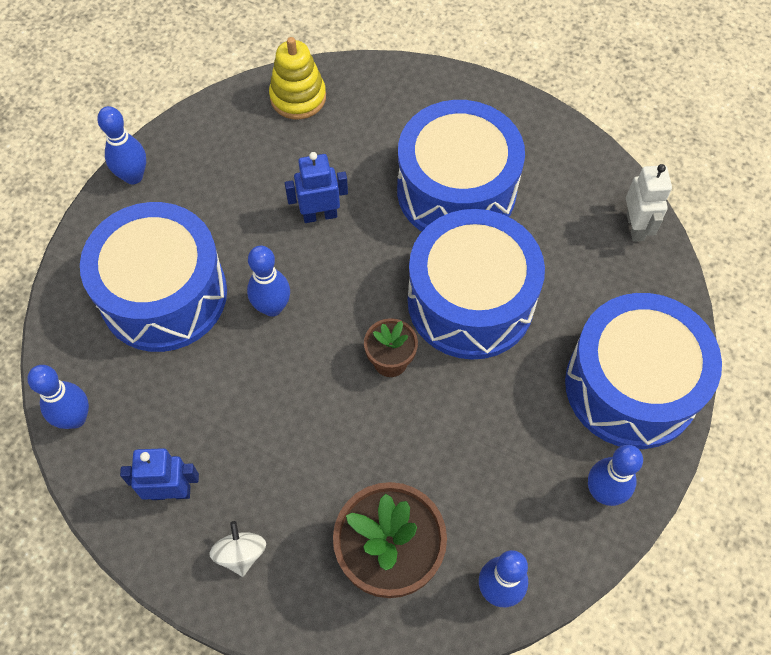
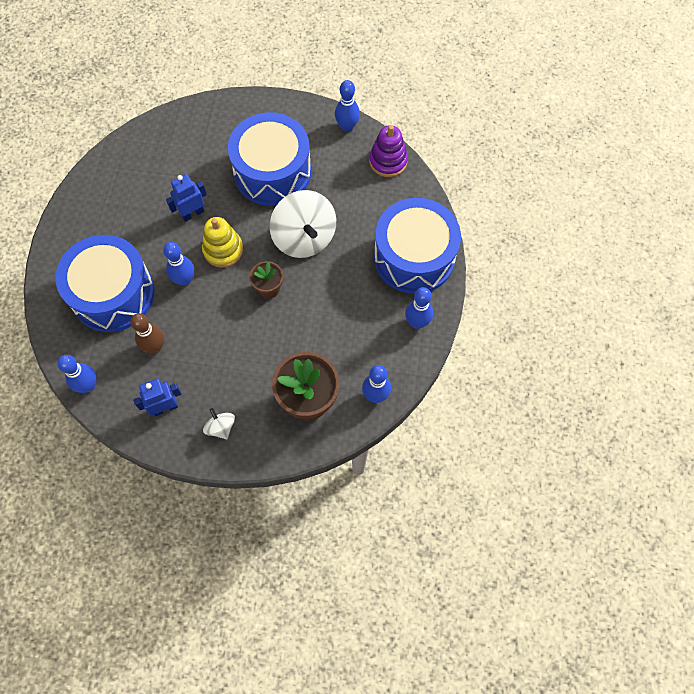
camera: 20 degrees left, 5 degrees up
blue bowling pin [97,106,146,184] -> blue bowling pin moved to [335,80,360,132]
yellow stacking toy [269,37,326,119] -> yellow stacking toy moved to [202,217,243,268]
blue drum [408,209,545,360] -> white spinning top [270,190,336,258]
white robot [626,164,672,242] -> purple stacking toy [369,125,408,177]
none -> brown bowling pin [130,313,164,353]

